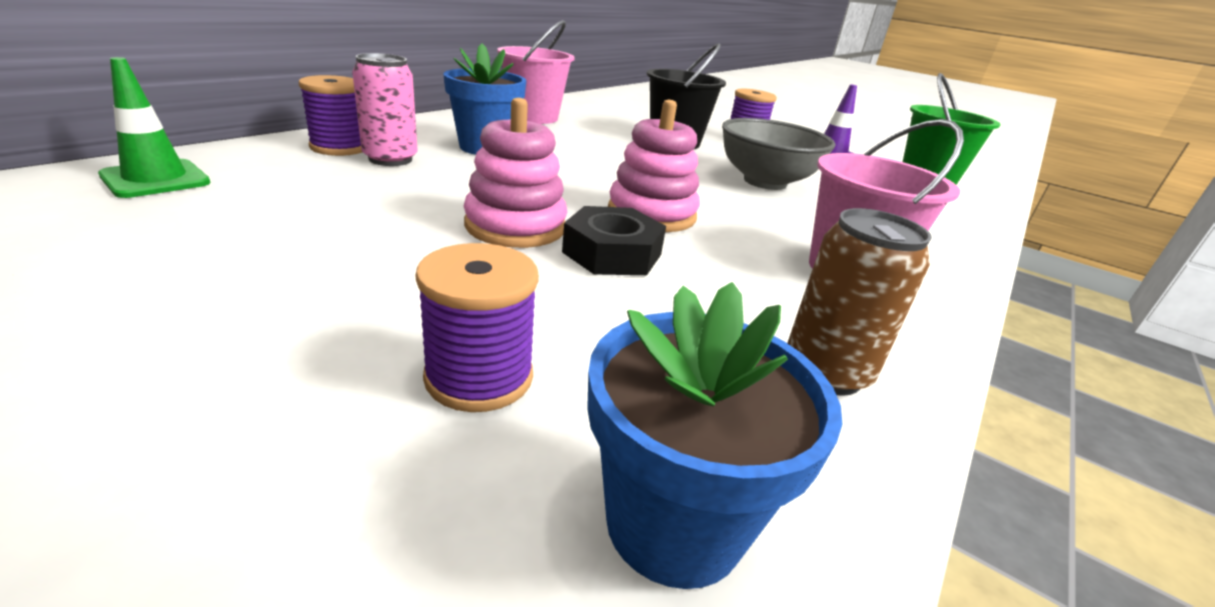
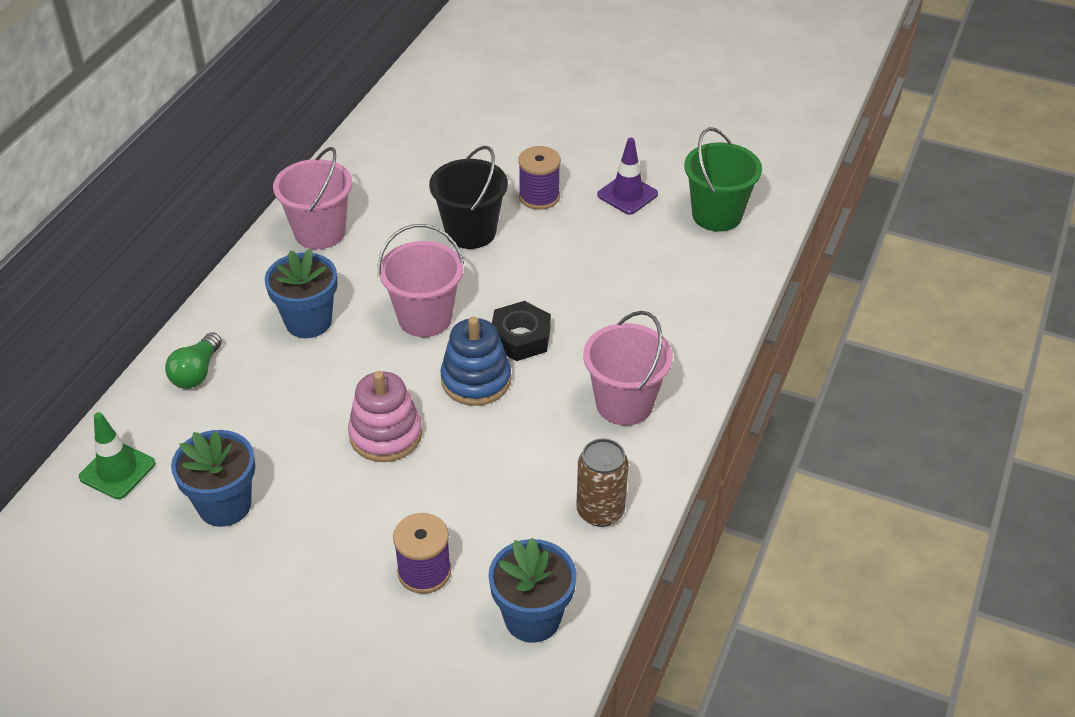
camera: 10 degrees left, 15 degrees up
purple spool [298,75,362,156] -> green light bulb [165,332,222,389]
pink can [352,53,417,166] -> none
black nut [562,206,666,275] -> black nut moved to [492,301,551,361]
pink stacking toy [608,100,700,232] -> blue stacking toy [440,317,511,406]
grey bowl [722,118,836,190] -> none
none -> blue flower pot [171,430,255,527]
none -> pink bucket [378,224,464,337]

